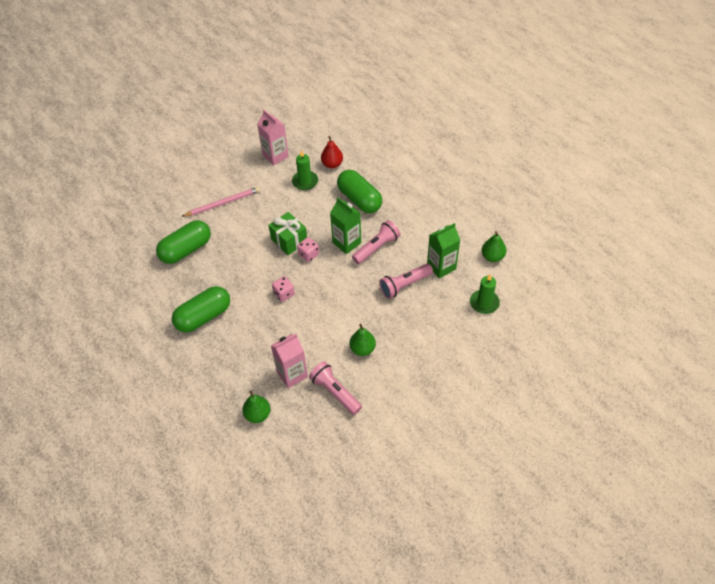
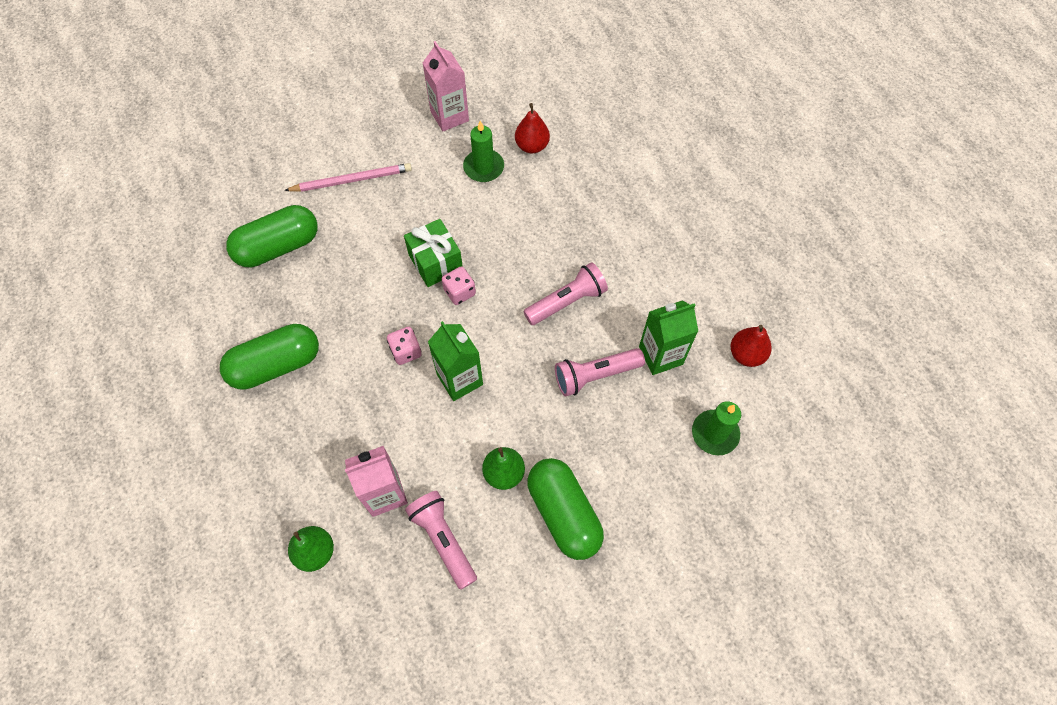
camera: 10 degrees right, 10 degrees up
green carton [330,198,361,254] -> green carton moved to [428,321,483,401]
green capsule [337,170,382,213] -> green capsule moved to [527,458,604,560]
green pear [482,231,506,262] -> red pear [731,325,772,367]

